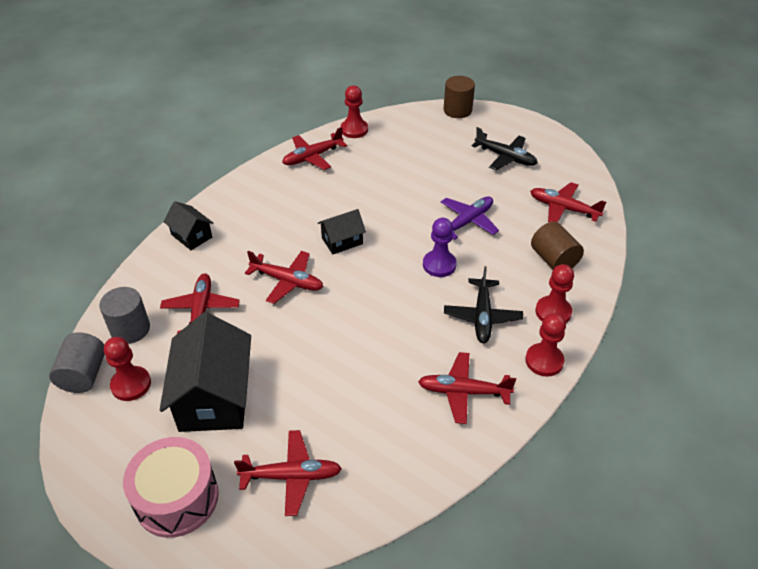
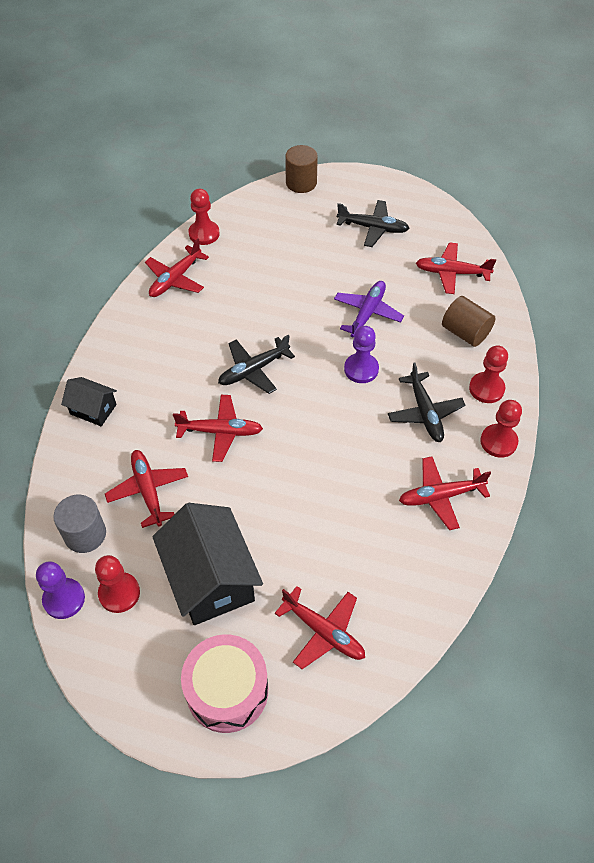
camera: 20 degrees left, 10 degrees up
grey cylinder [49,332,105,393] -> purple pawn [36,561,85,619]
red plane [234,430,342,516] -> red plane turned 60 degrees clockwise [275,586,365,669]
black house [318,209,366,254] -> black plane [218,334,295,394]

